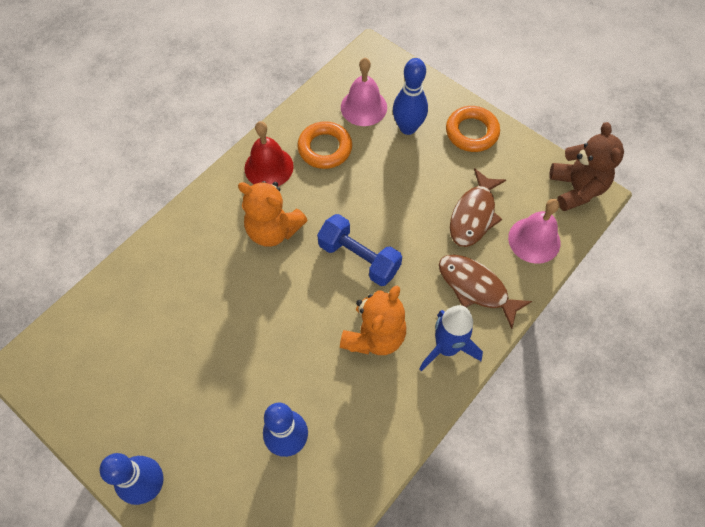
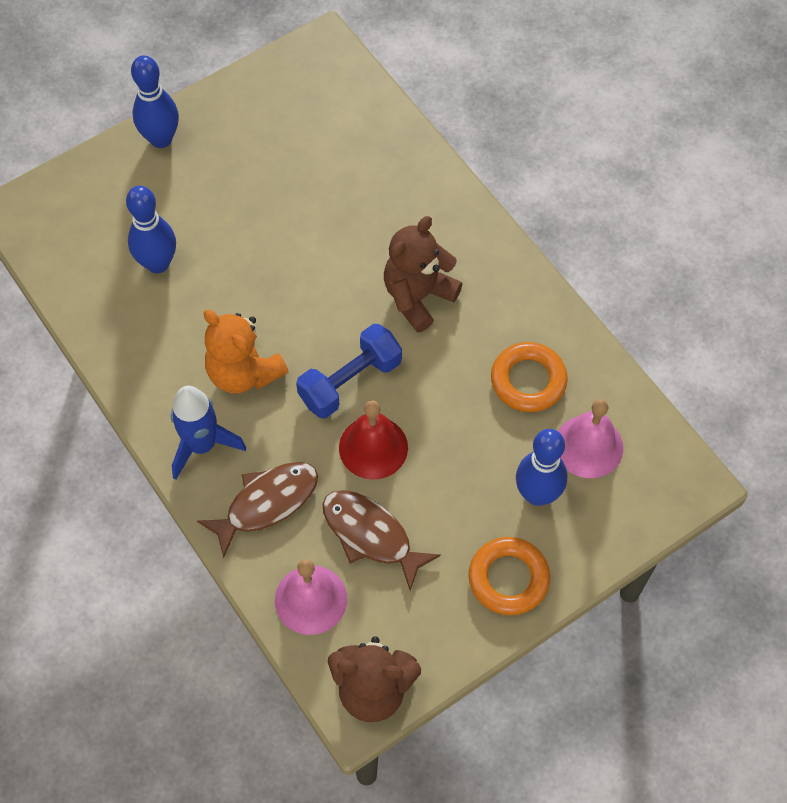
camera: 105 degrees right, 0 degrees up
orange teddy bear [238,181,308,247] -> brown teddy bear [384,216,462,333]
red bell [245,121,294,186] -> red bell moved to [339,400,408,480]

